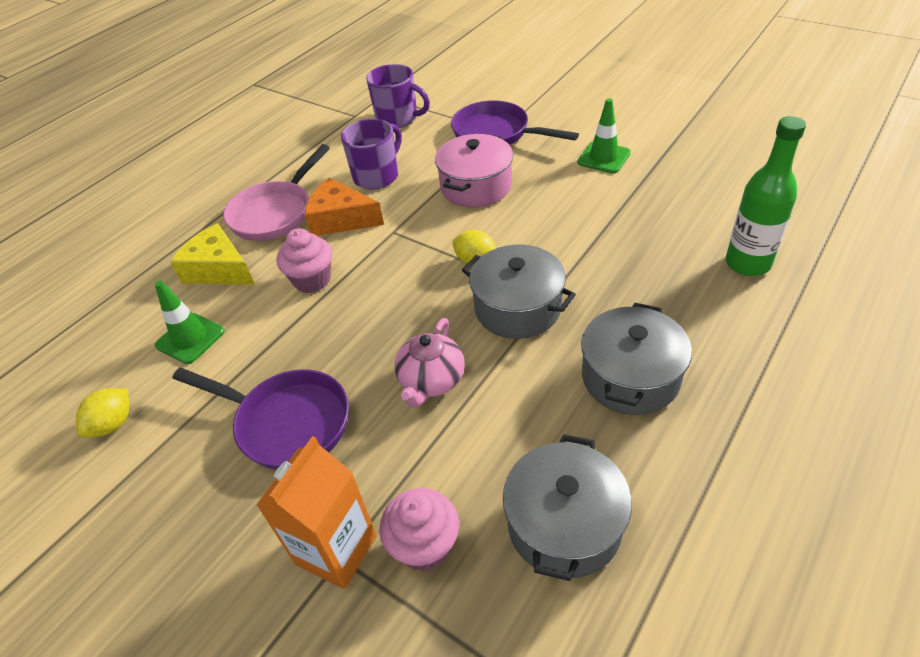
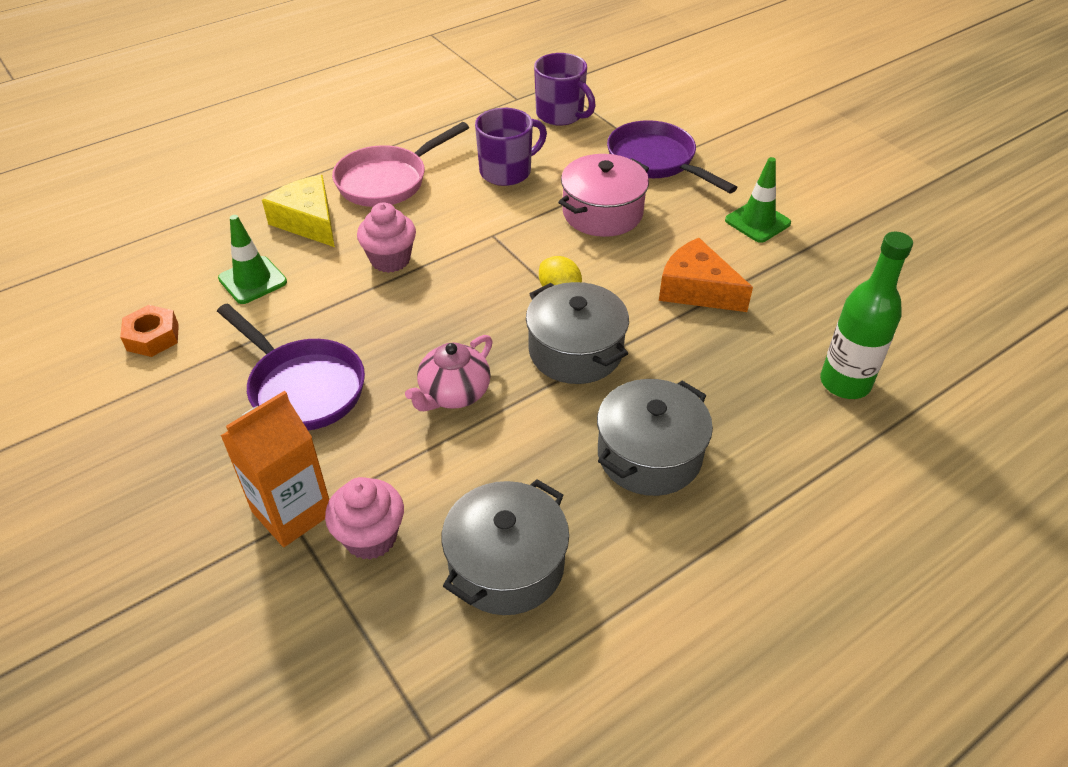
camera: 15 degrees right, 0 degrees up
yellow lemon [76,388,129,437] -> orange nut [120,305,179,357]
orange cheese [305,178,384,236] -> orange cheese moved to [659,238,753,312]

